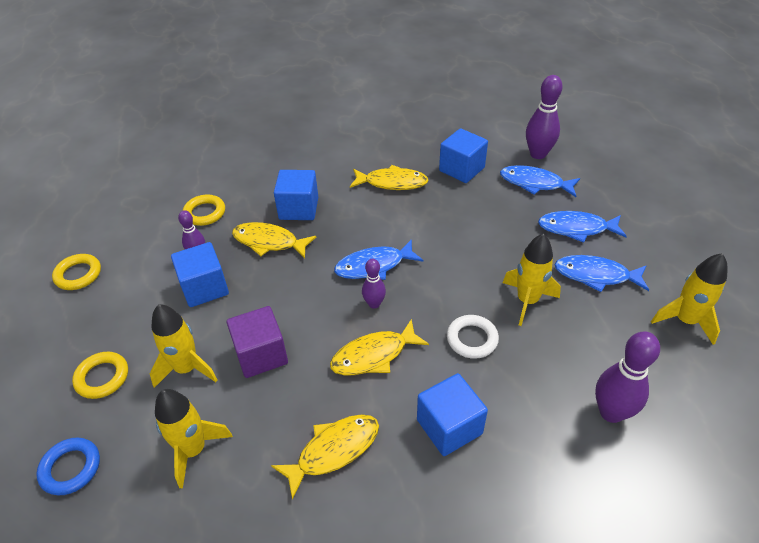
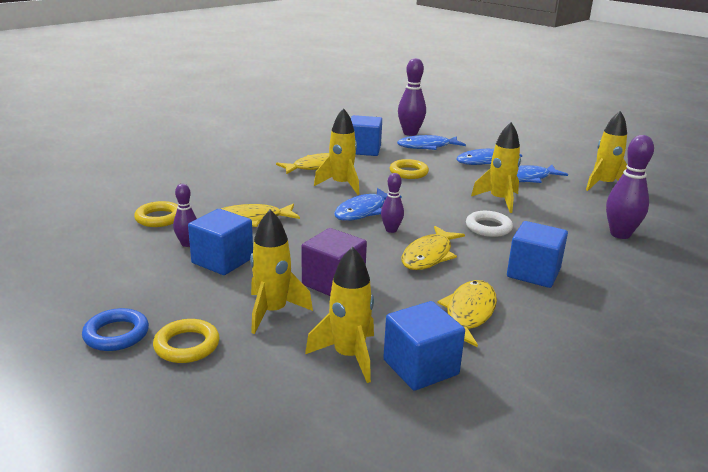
camera: 35 degrees left, 20 degrees down
blue ring [36,438,100,495] -> blue ring moved to [82,308,149,351]
yellow ring [52,254,101,290] -> yellow ring moved to [390,159,429,179]
blue cube [274,170,318,220] -> blue cube moved to [383,301,465,391]
none -> yellow rocket [314,108,359,195]

